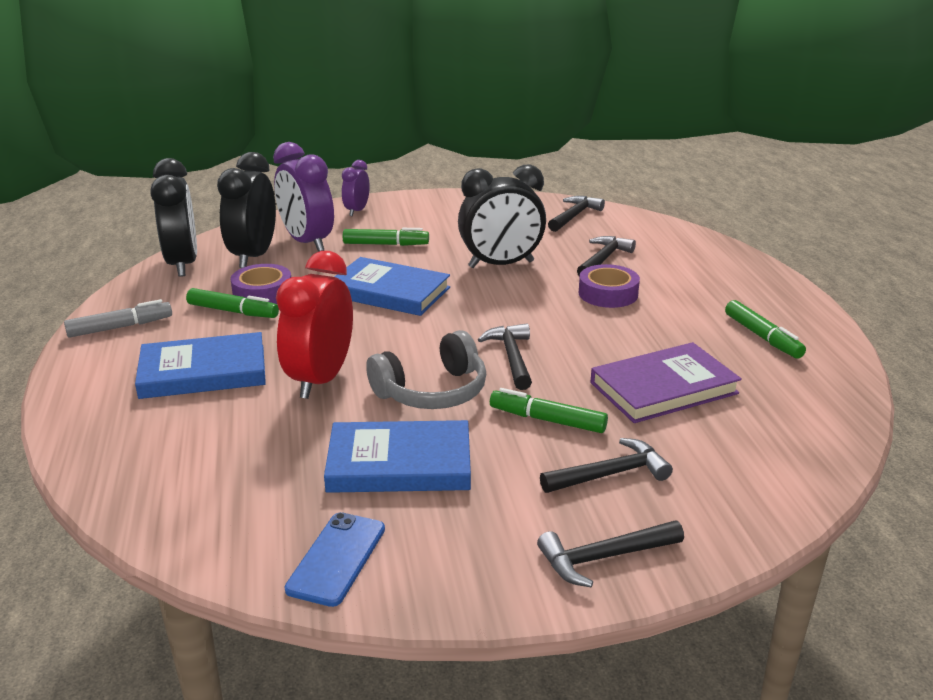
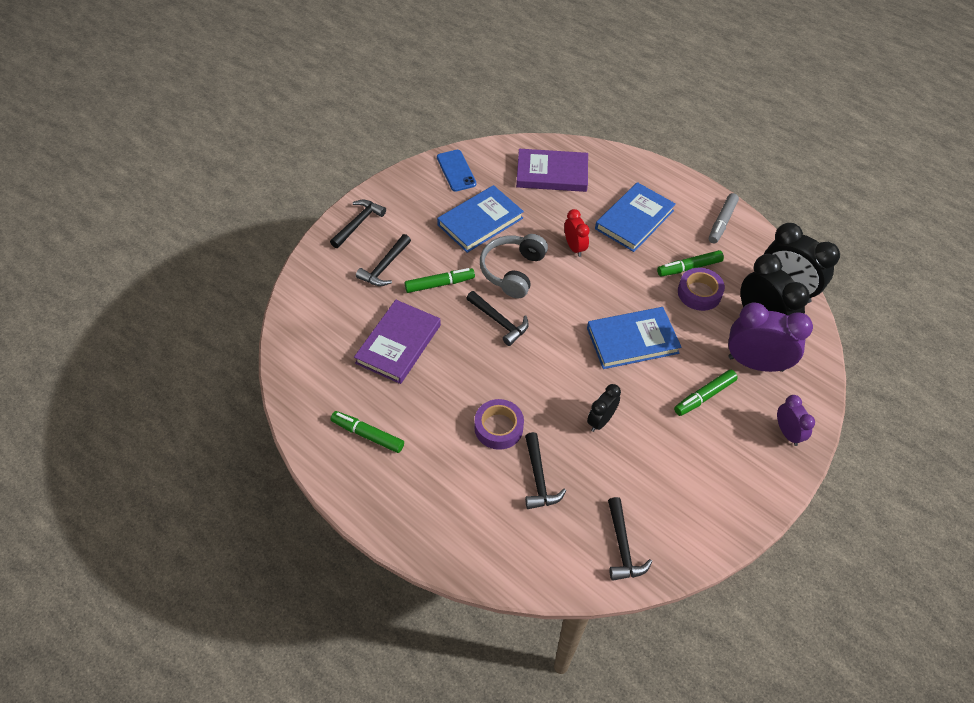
camera: 140 degrees right, 25 degrees up
red clock [276,251,353,399] -> red clock [564,209,590,257], size x0.55
black clock [458,165,546,268] -> black clock [587,384,621,432], size x0.55
none -> purple book [516,149,588,192]

